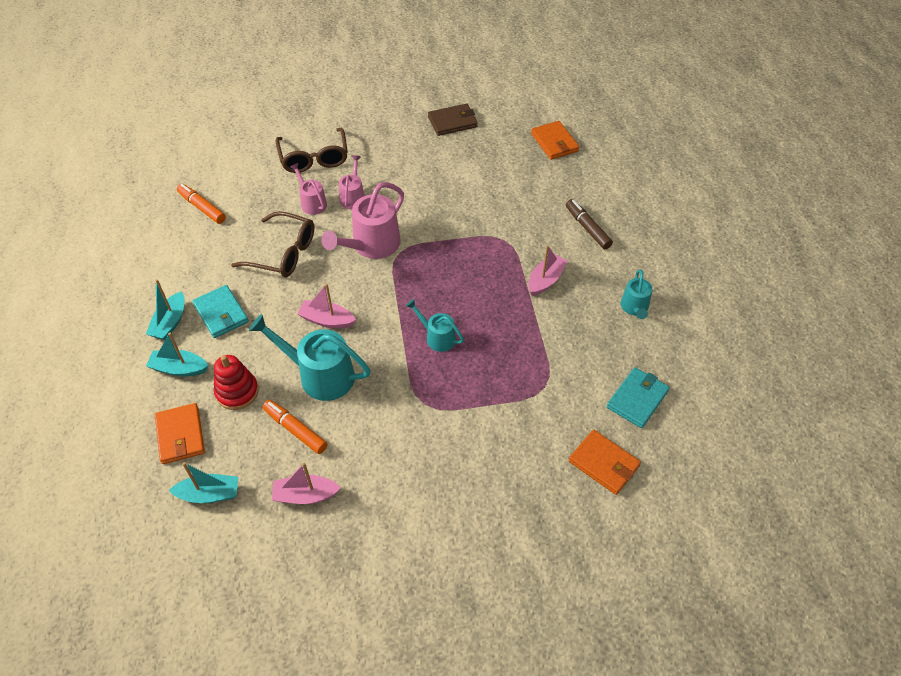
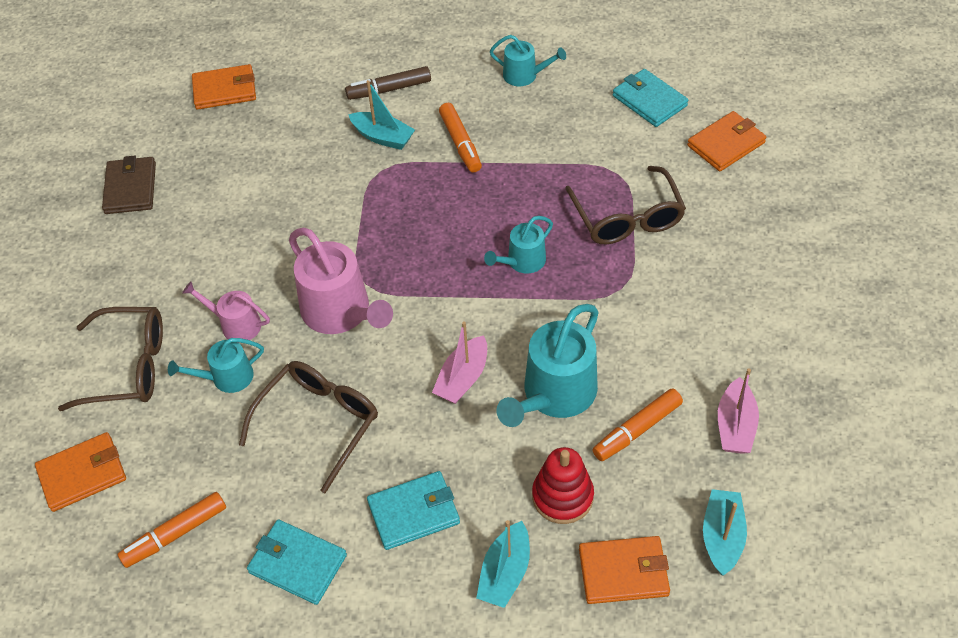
camera: 75 degrees left, 0 degrees up
turquoise boat [146,279,185,340] -> turquoise boat moved to [348,80,415,150]
pink watering can [290,163,327,215] -> turquoise watering can [168,338,264,393]
pink boat [528,245,568,296] -> orange marker [439,103,482,173]
none -> orange wallet [35,432,126,512]
none -> turquoise wallet [247,519,347,605]
none -> brown glasses [565,166,686,244]

